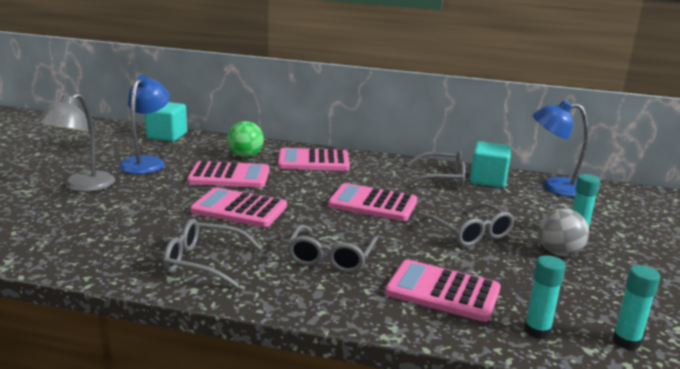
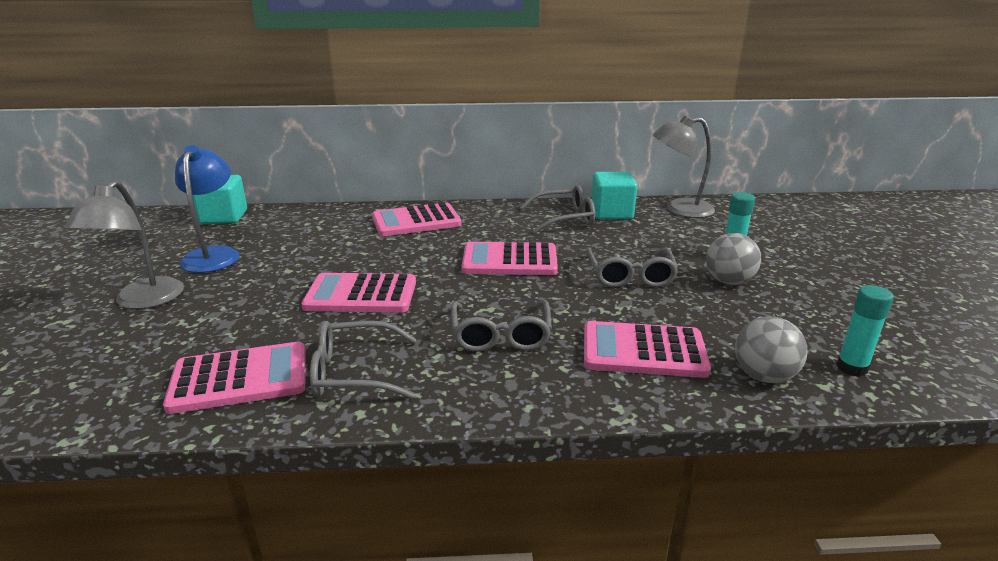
camera: 15 degrees left, 5 degrees up
pink calculator [187,161,270,188] -> pink calculator moved to [163,342,305,414]
green ball [227,121,264,158] -> none
grey glasses [419,203,514,247] -> grey glasses turned 45 degrees clockwise [586,248,679,287]
turquoise glue stick [524,255,566,339] -> grey ball [735,316,807,383]
blue lamp [532,100,588,197] -> grey lamp [653,115,715,218]

